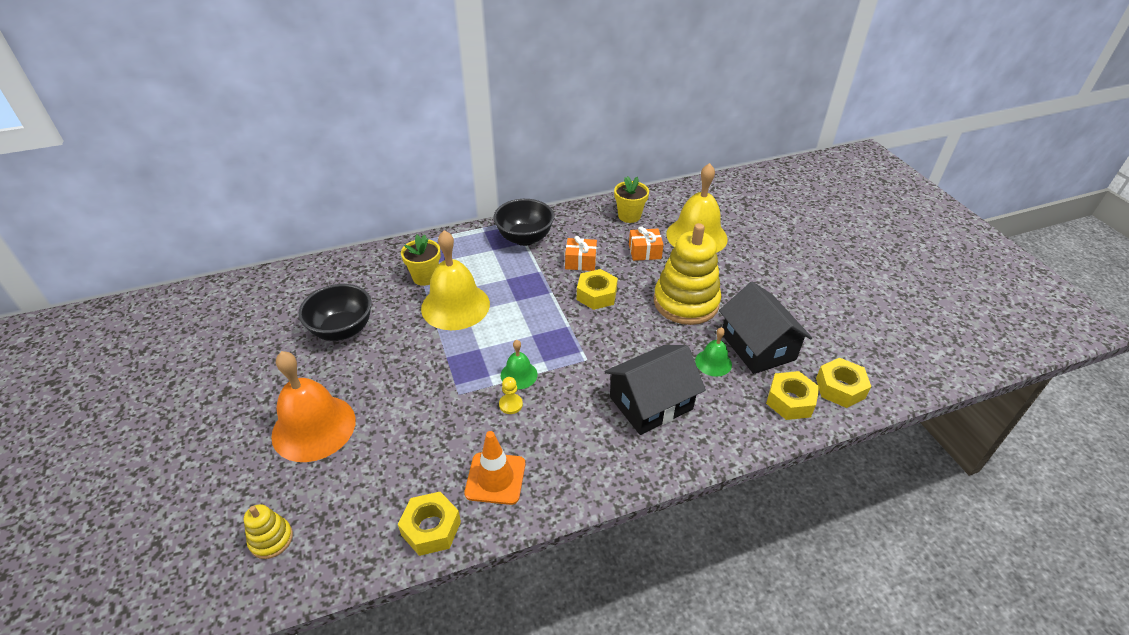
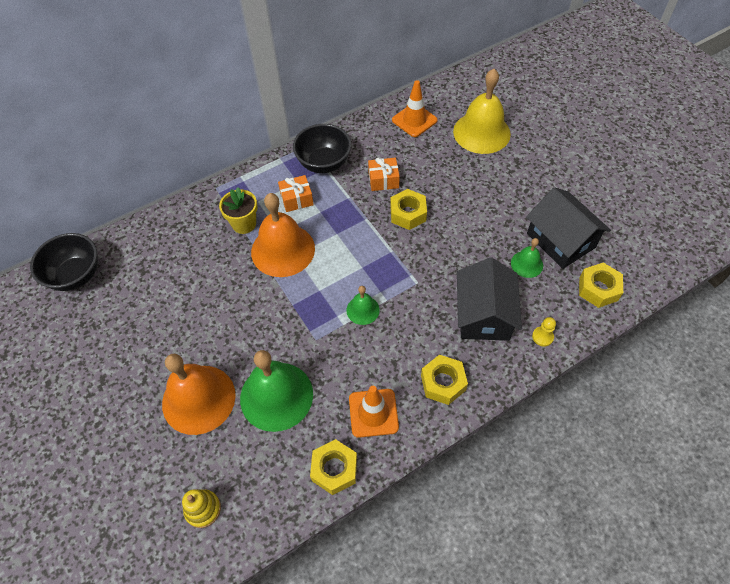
camera: 10 degrees left, 15 degrees up
black bowl [298,284,372,341] -> black bowl moved to [30,233,98,291]
yellow bell [421,230,490,330] -> orange bell [251,193,315,277]
yellow pawn [499,377,523,414] -> yellow pawn moved to [532,317,556,346]
black house [605,345,706,435] -> black house turned 45 degrees counterclockwise [457,257,522,341]
yellow flower pot [614,176,649,223] -> orange traffic cone [392,80,438,137]
orange gift [629,226,664,261] -> orange gift moved to [278,175,314,212]
yellow stacking toy [654,223,721,325] -> none
yellow nut [816,358,871,408] -> yellow nut moved to [421,355,468,405]
none -> green bell [240,350,313,432]

